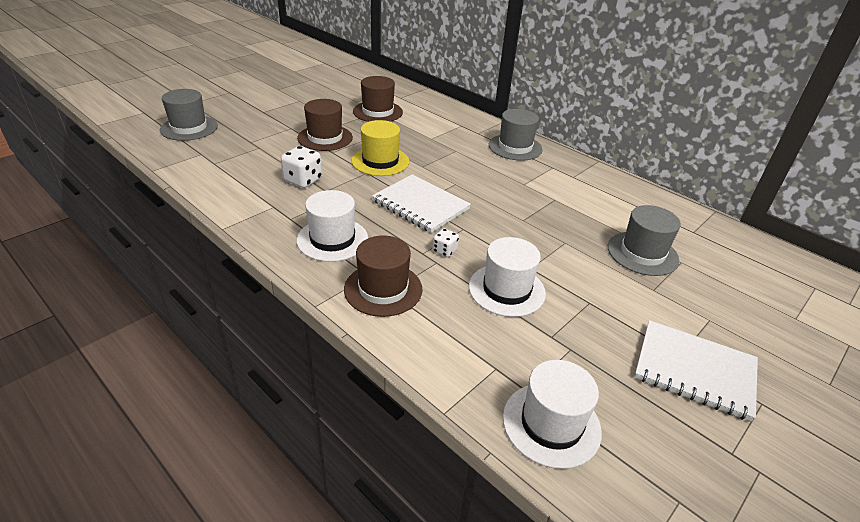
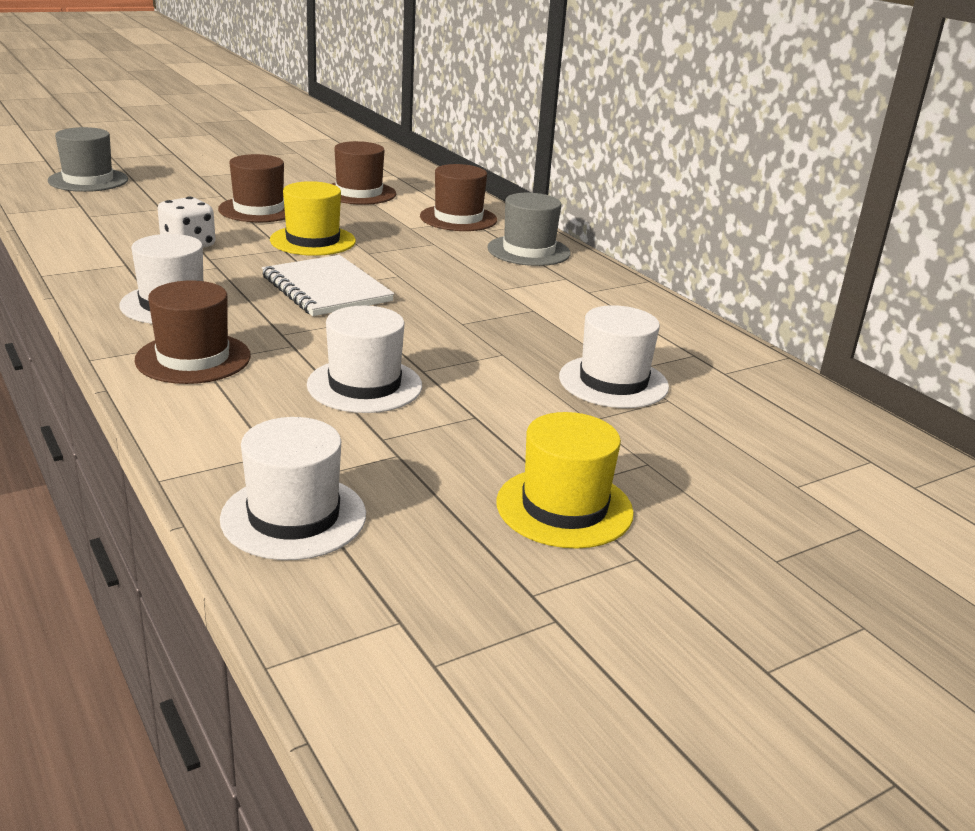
camera: 15 degrees right, 10 degrees down
white dice [433,228,459,257] -> none
grey hat [608,205,681,276] -> white hat [559,305,669,408]
white notebook [634,320,758,421] -> yellow hat [496,412,634,549]
none -> brown hat [420,164,497,231]

